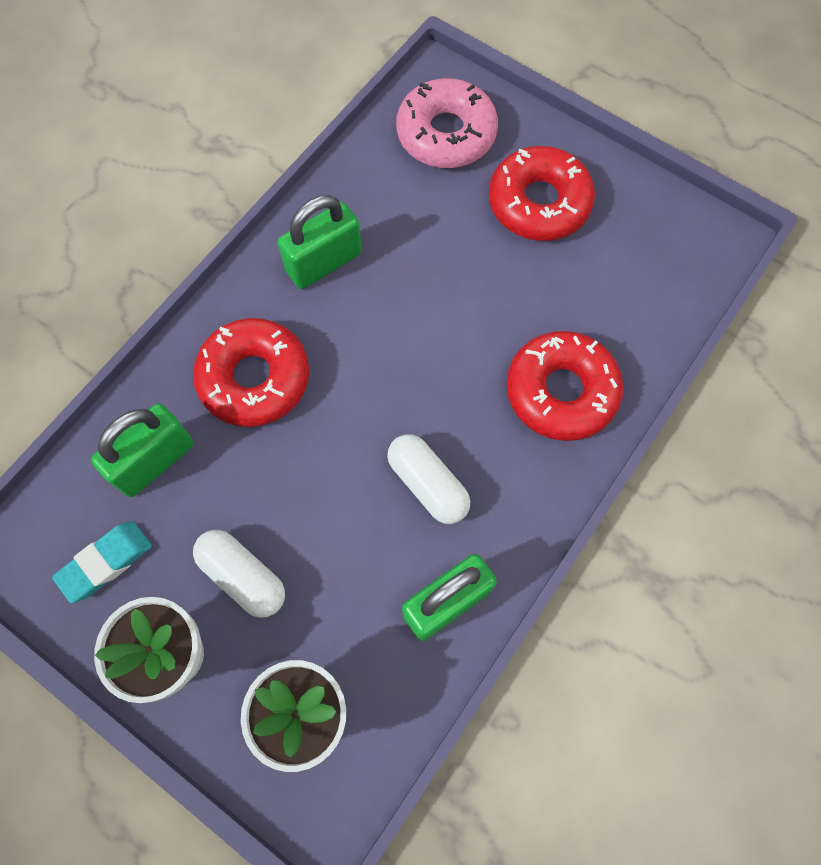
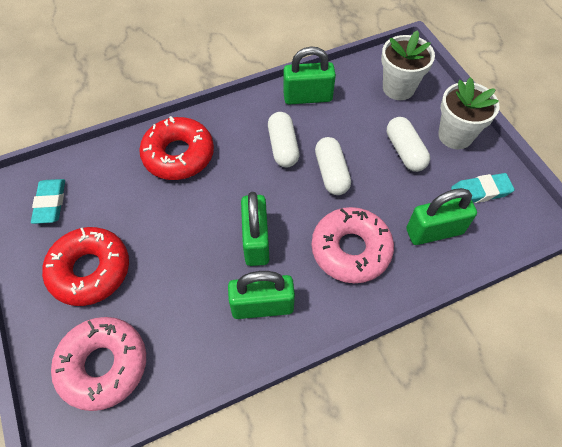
camera: 150 degrees left, 10 degrees down
red donut [193,318,309,427] -> pink donut [312,207,394,283]
none -> turquoise eraser [31,179,65,224]
none -> green padlock [241,192,269,266]
none -> white capsule [315,137,351,195]

